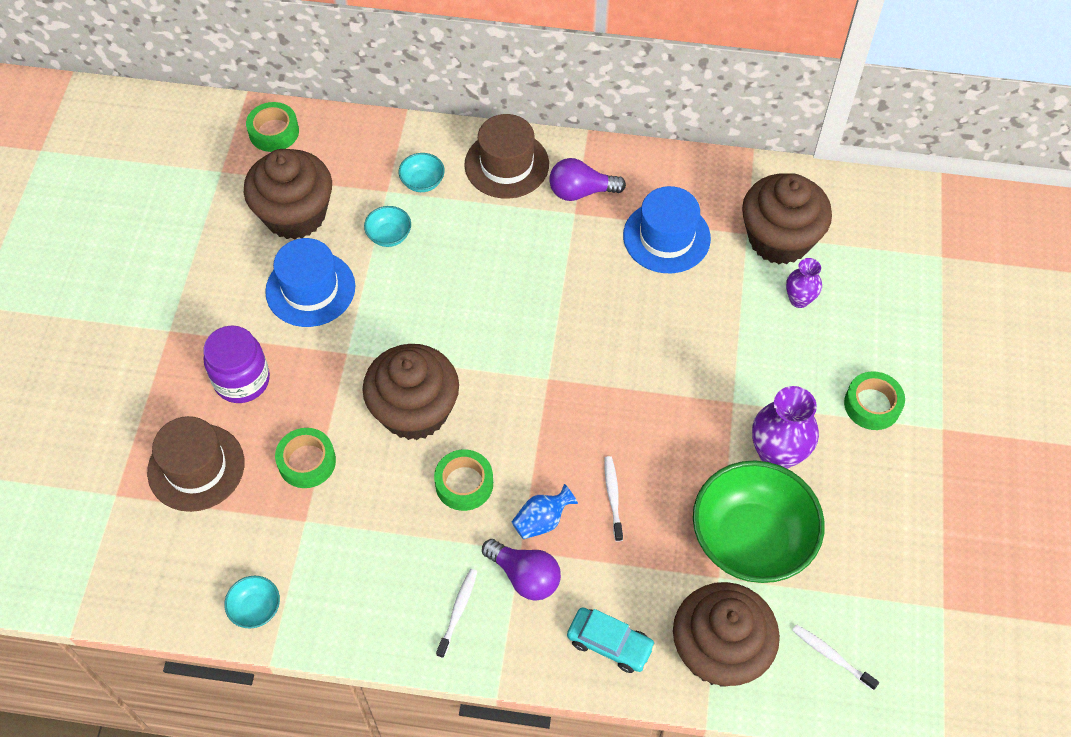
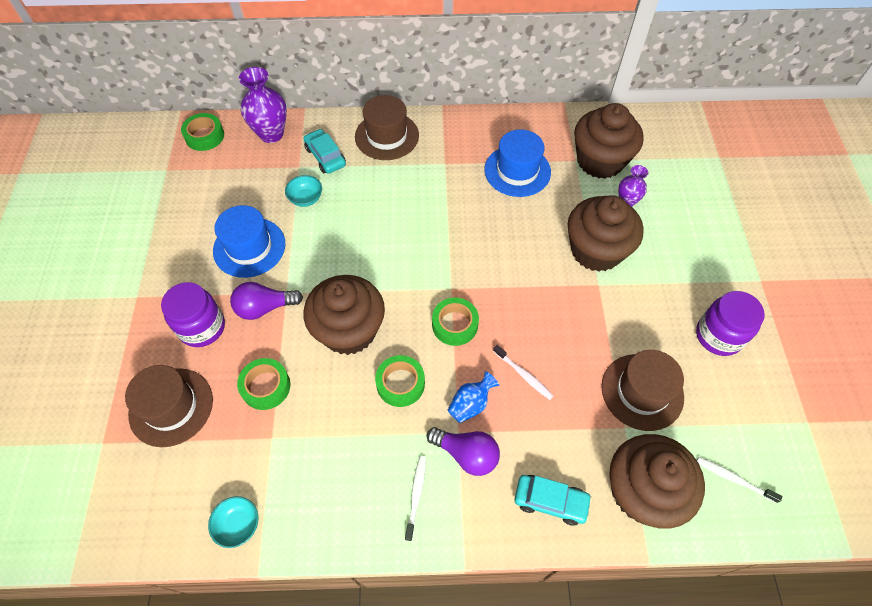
camera: 10 degrees left, 0 degrees up
brown cupcake [244,149,332,240] -> brown cupcake moved to [568,195,644,272]
turquoise bowl [399,153,445,192] -> turquoise car [303,129,346,174]
purple light bulb [549,158,626,201] -> purple light bulb moved to [230,282,303,320]
white toothbrush [605,456,623,542] -> white toothbrush turned 150 degrees clockwise [493,345,554,400]
green bowl [693,460,825,583] -> brown hat [601,350,684,431]
purple vase [752,386,819,469] -> purple vase moved to [239,67,287,143]
green tape [844,371,905,430] -> green tape moved to [432,298,479,346]
none -> purple jar [696,291,765,356]

